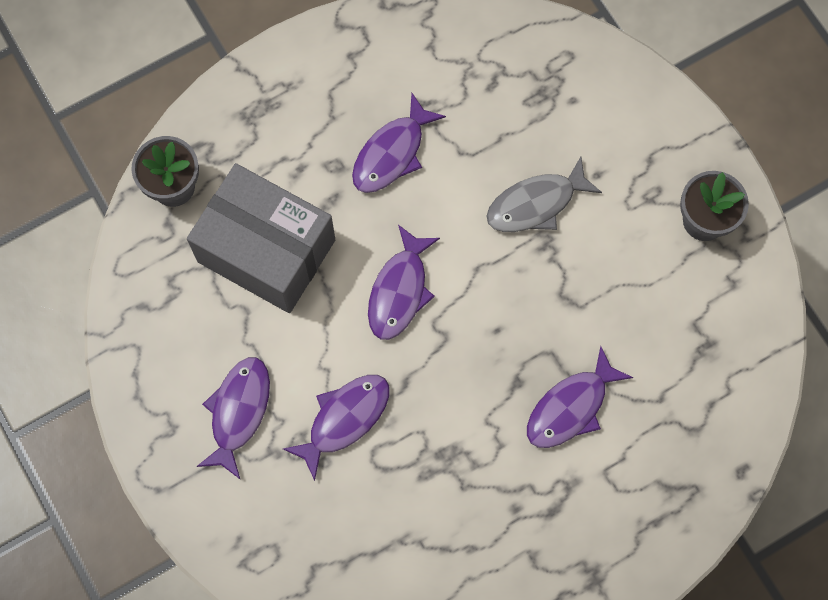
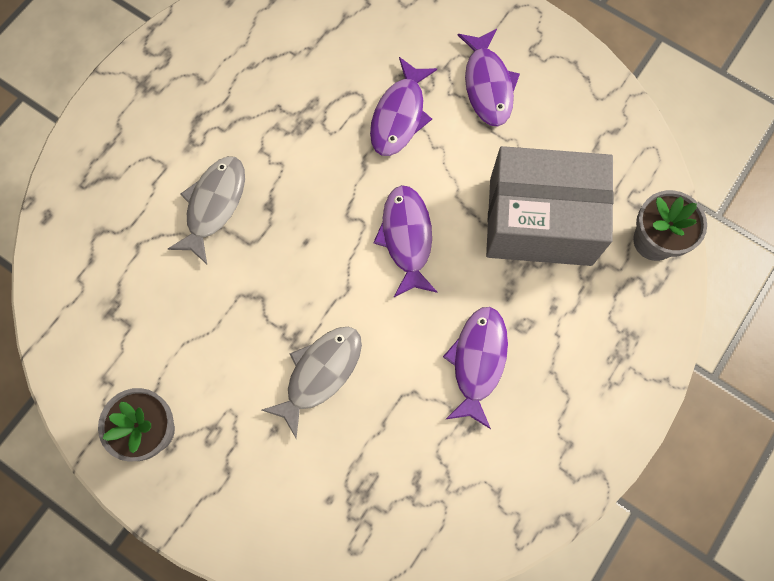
camera: 155 degrees right, 0 degrees up
purple fish [527,346,633,448] -> grey fish [168,156,245,264]

